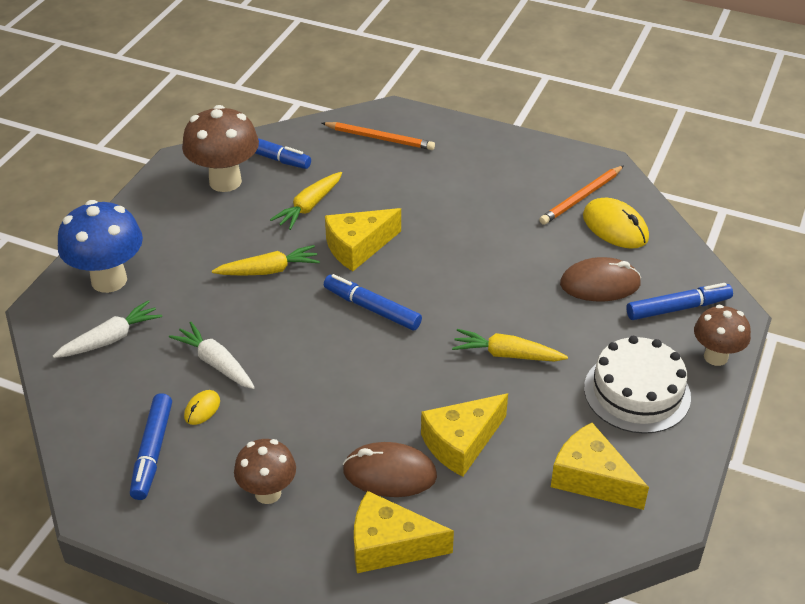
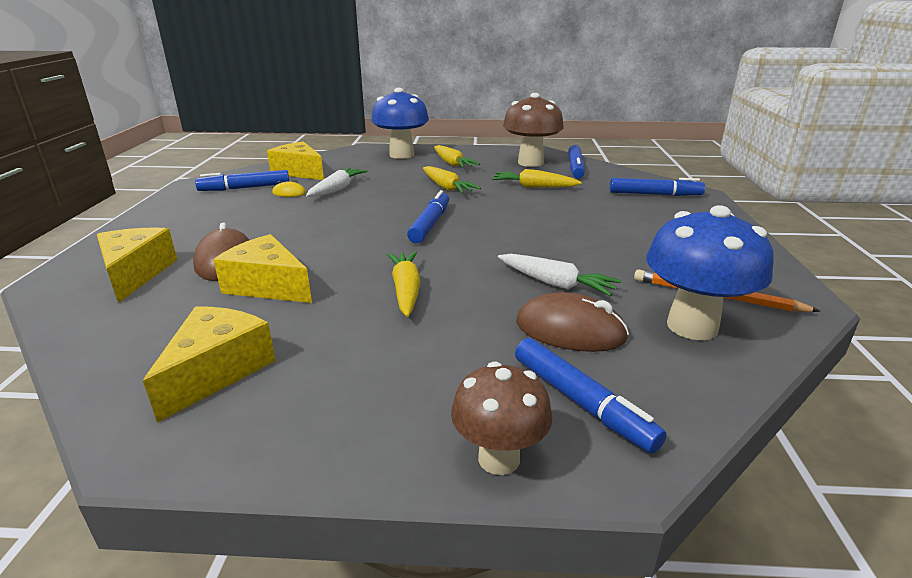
camera: 70 degrees right, 15 degrees down
white carrot [53,300,162,358] -> white carrot moved to [498,254,622,296]
brown mushroom [234,439,296,504] -> none
orange pencil [322,122,435,150] -> blue marker [609,178,705,196]
yellow cheese [325,208,401,271] -> yellow cheese moved to [267,141,324,180]
brown mouse [560,257,641,301] -> brown mouse turned 45 degrees counterclockwise [516,292,629,352]
yellow mouse [583,198,649,249] -> blue mushroom [646,205,774,340]
white cake [584,336,691,434] -> none
none -> yellow carrot [434,145,480,168]

